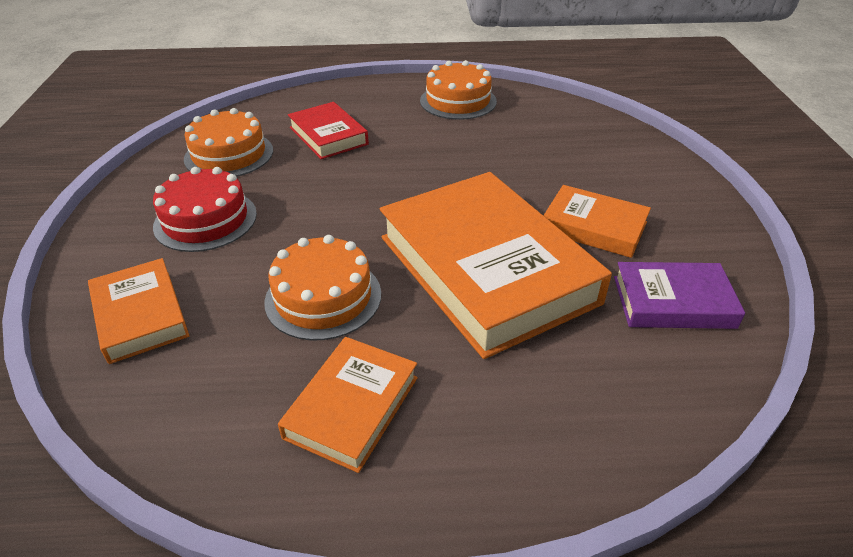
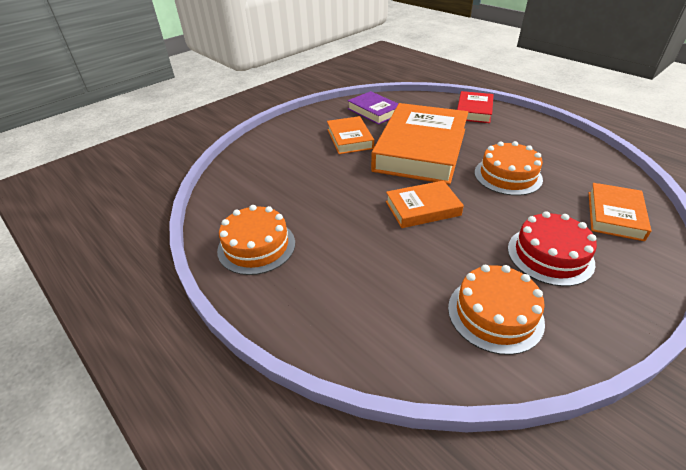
camera: 130 degrees left, 0 degrees up
orange book [278,337,418,473] -> orange book moved to [386,180,464,228]
red book [288,102,369,159] -> red book moved to [457,91,494,123]

